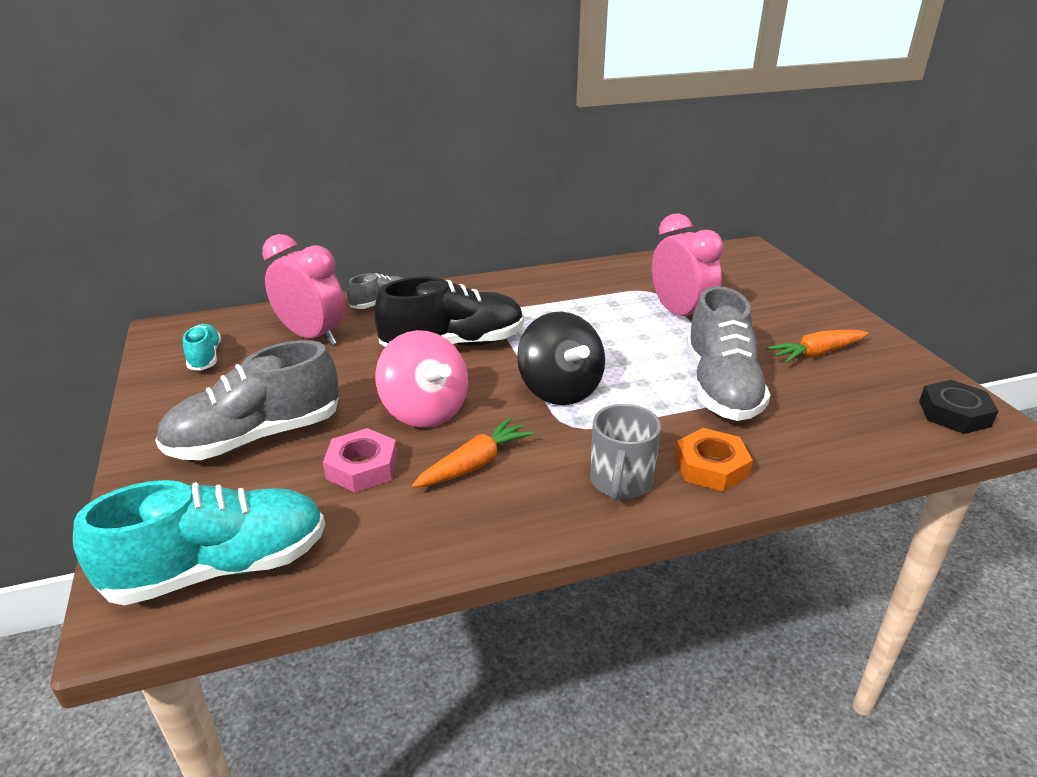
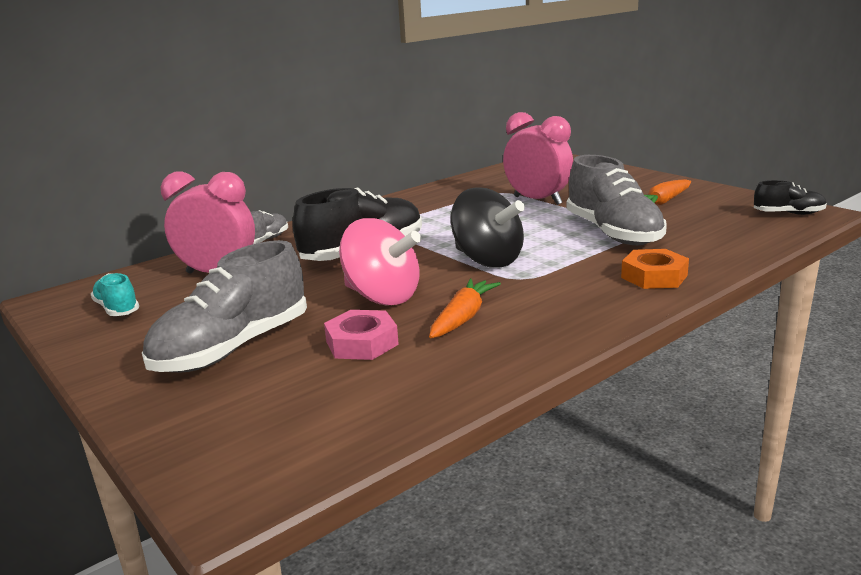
camera: 20 degrees left, 10 degrees down
turquoise shoe [73,480,325,605] -> none
grey mug [590,404,661,501] -> none
black nut [919,380,998,434] -> black shoe [754,180,827,215]

